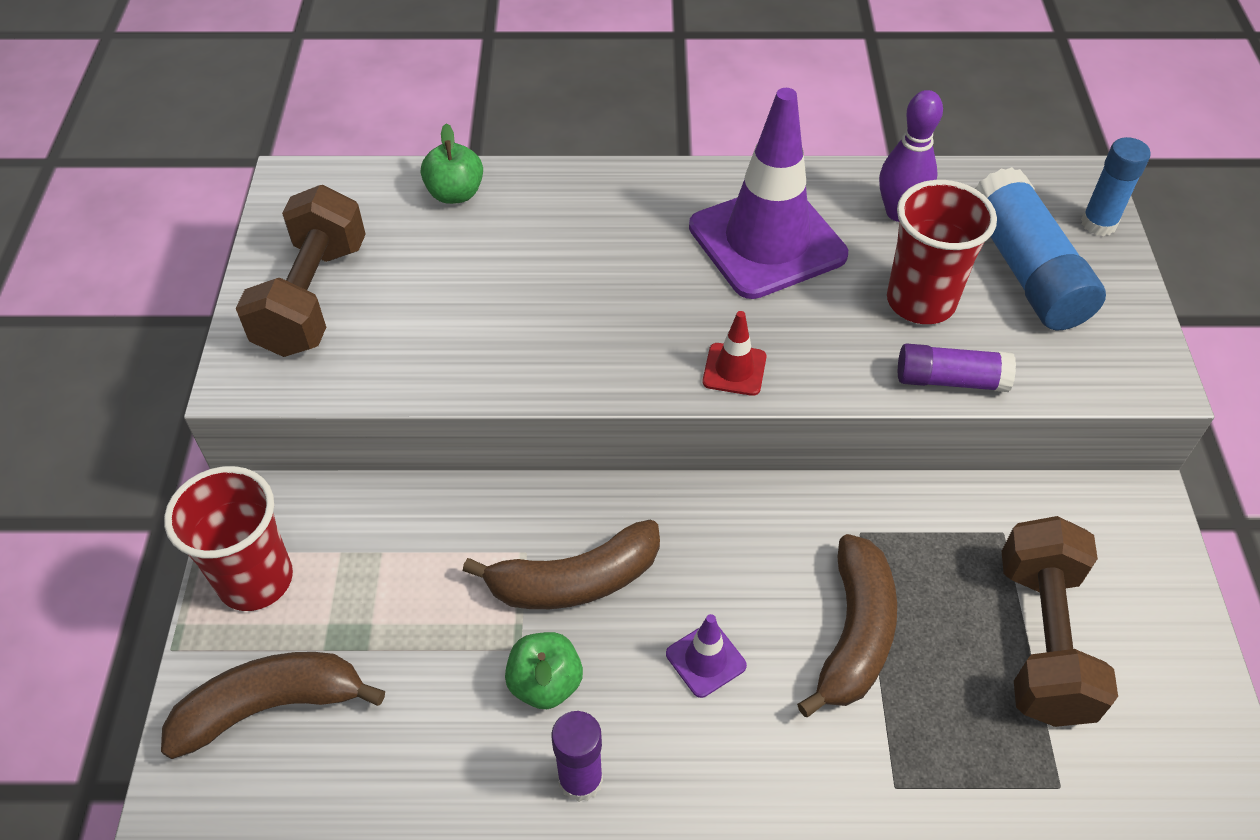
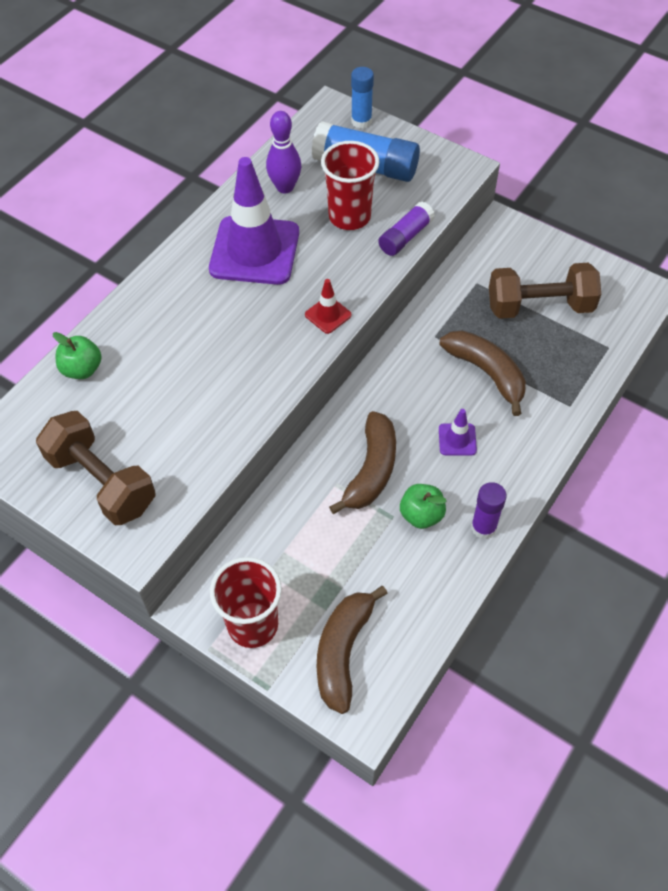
camera: 55 degrees left, 5 degrees up
brown dumbbell [1002,516,1118,727] -> brown dumbbell turned 45 degrees counterclockwise [489,263,601,319]

